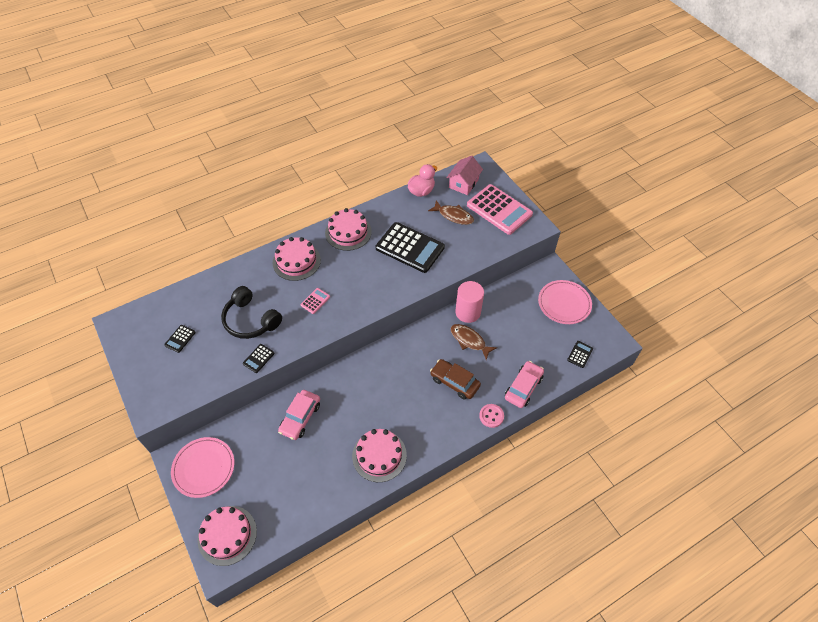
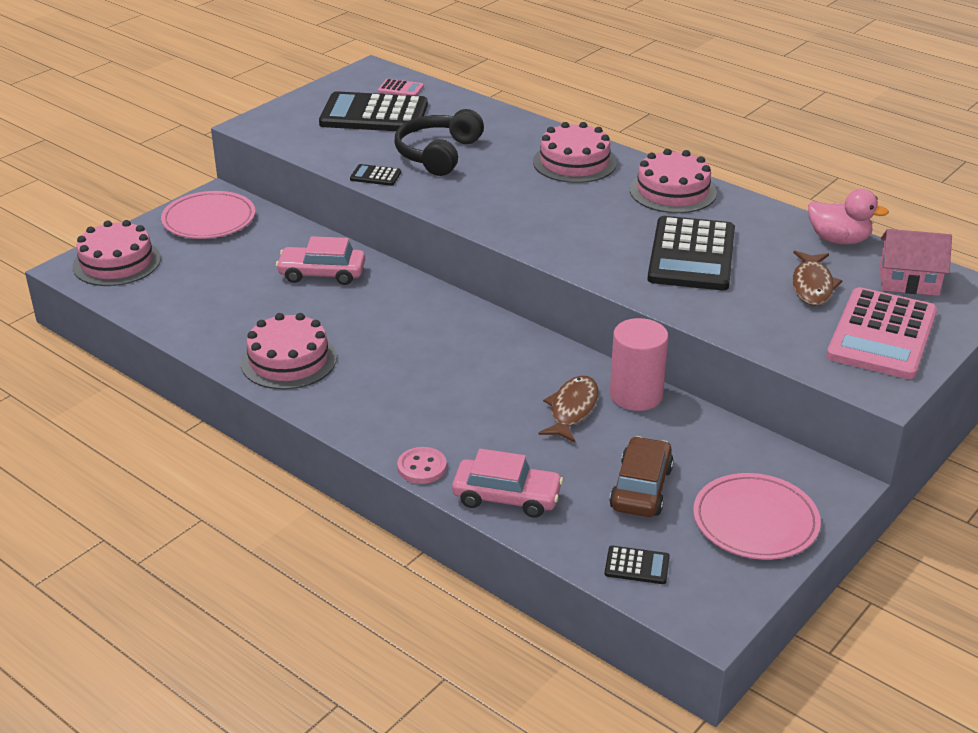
camera: 70 degrees right, 20 degrees down
black calculator [164,325,196,353] -> black calculator [319,91,428,132], size x2.37
pink calculator [300,288,330,314] -> pink calculator moved to [378,79,424,96]
brown car [430,359,481,400] -> brown car moved to [609,436,674,517]

